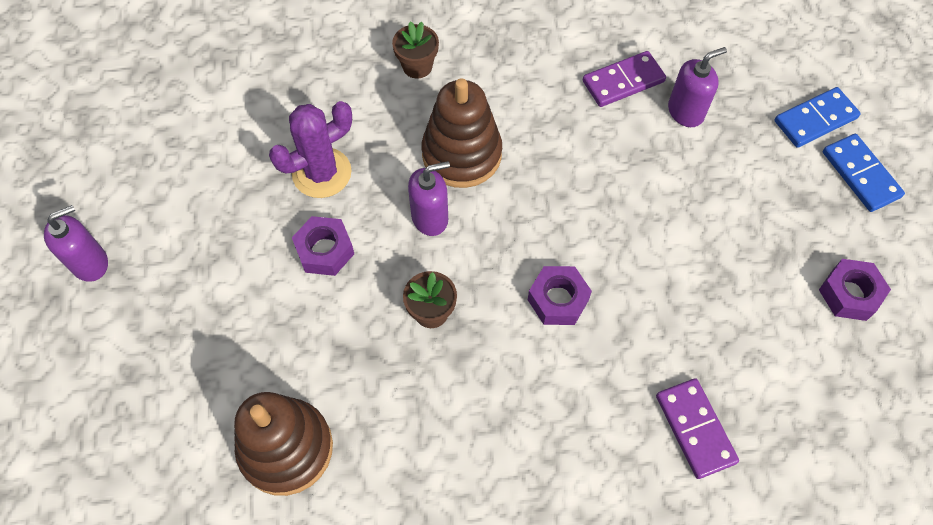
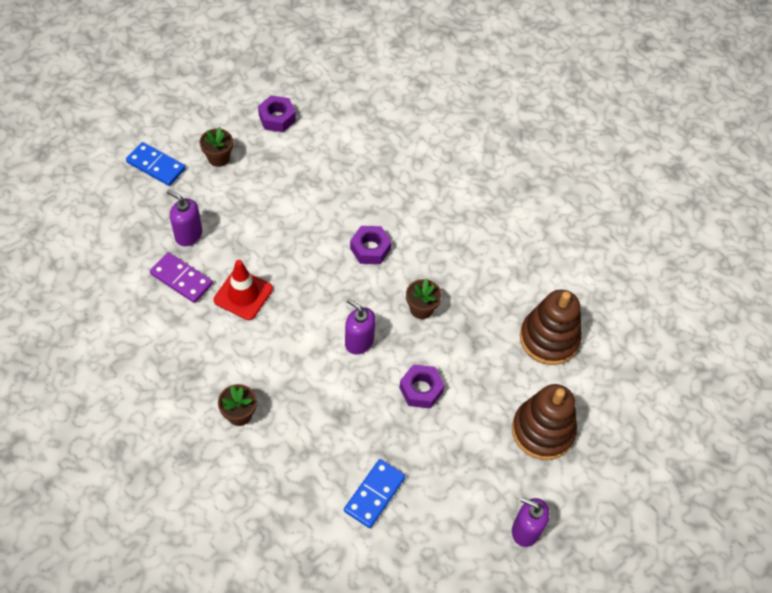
camera: 125 degrees left, 5 degrees down
purple cactus [269,101,352,198] -> none
brown stacking toy [422,78,502,188] -> brown stacking toy moved to [512,384,577,460]
purple domino [656,378,739,479] -> none
blue domino [823,134,905,212] -> blue domino moved to [344,459,406,528]
none -> brown flower pot [200,127,233,167]
none -> red traffic cone [214,260,273,320]

